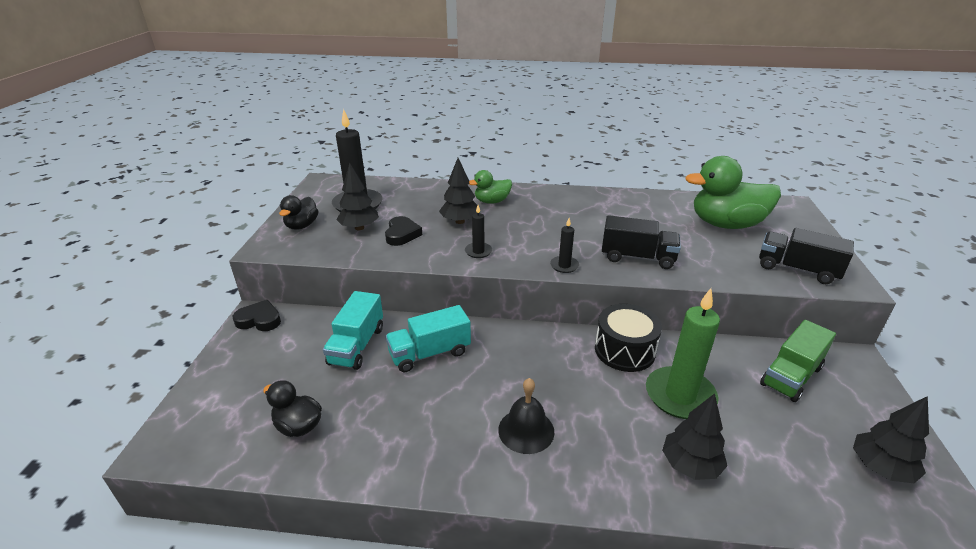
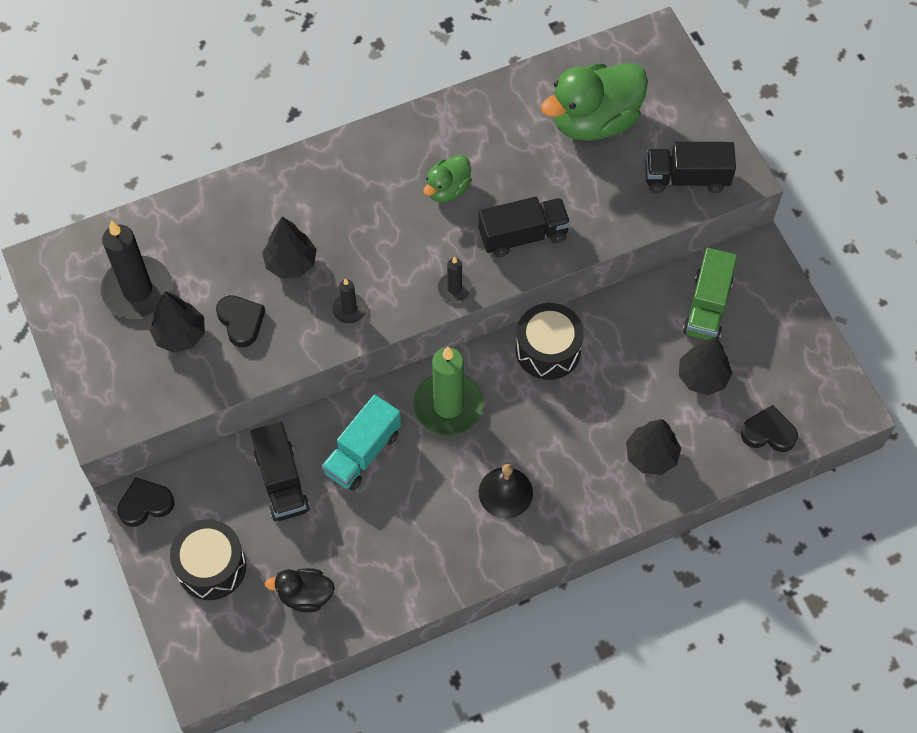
camera: 30 degrees left, 30 degrees up
black duck [279,195,318,229] -> none
turquoise truck [323,291,383,370] -> black truck [250,422,310,521]
green duck [469,170,512,204] -> green duck moved to [423,155,472,202]
green candle [646,288,720,419] -> green candle moved to [413,346,484,435]
black tree [853,396,929,484] -> black tree moved to [678,337,732,395]
none -> black drum [170,519,246,600]
none -> black heart [741,405,798,452]

